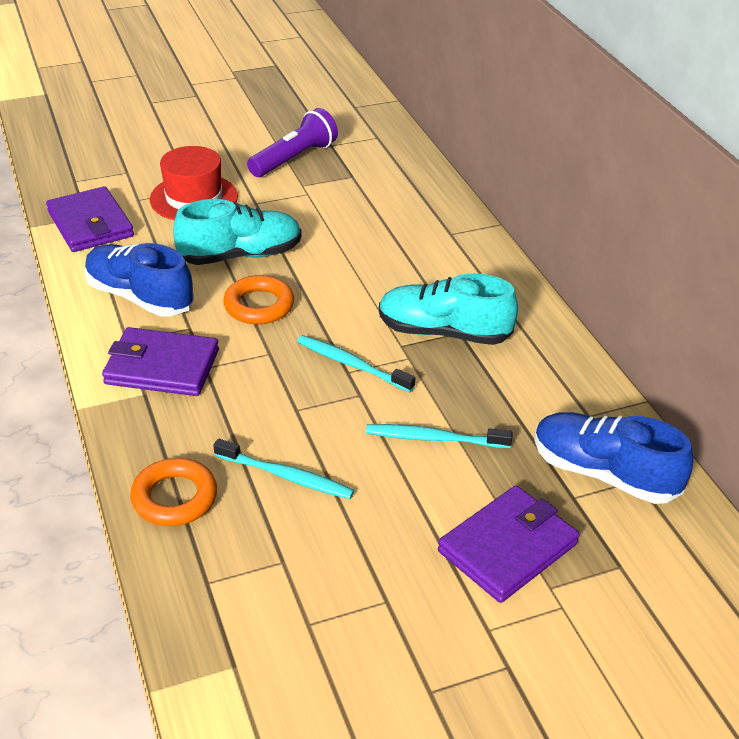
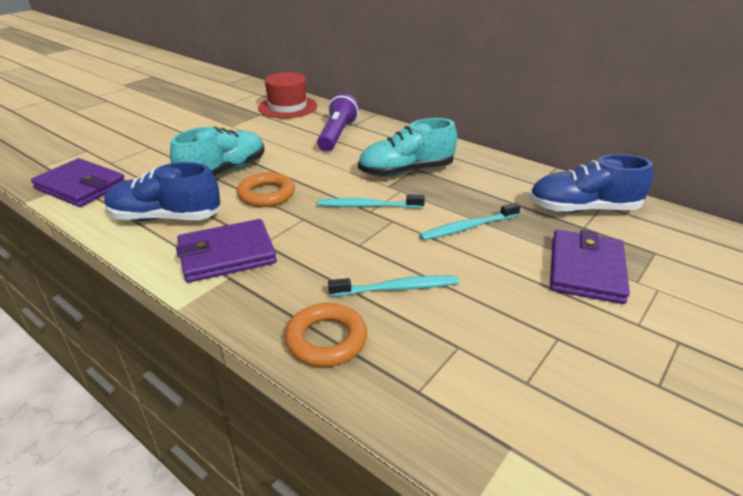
camera: 30 degrees left, 5 degrees down
red hat [150,146,238,221] -> red hat moved to [258,72,317,118]
purple flashlight [247,108,338,177] -> purple flashlight moved to [317,93,359,151]

